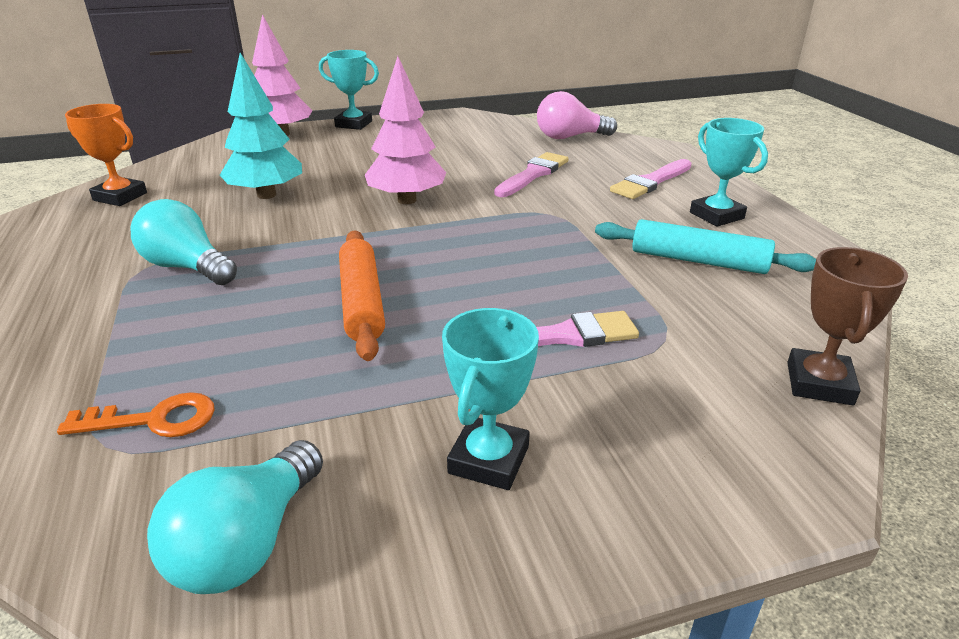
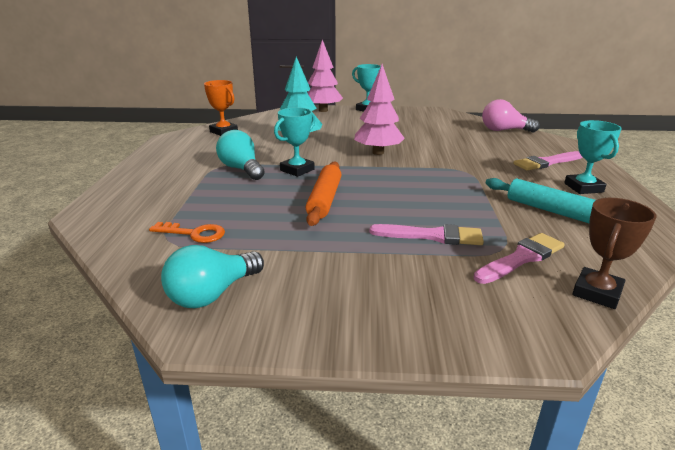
camera: 20 degrees right, 5 degrees down
turquoise trophy [442,308,539,490] -> turquoise trophy moved to [274,107,315,177]
pink brush [494,152,569,197] -> pink brush moved to [474,233,565,284]

